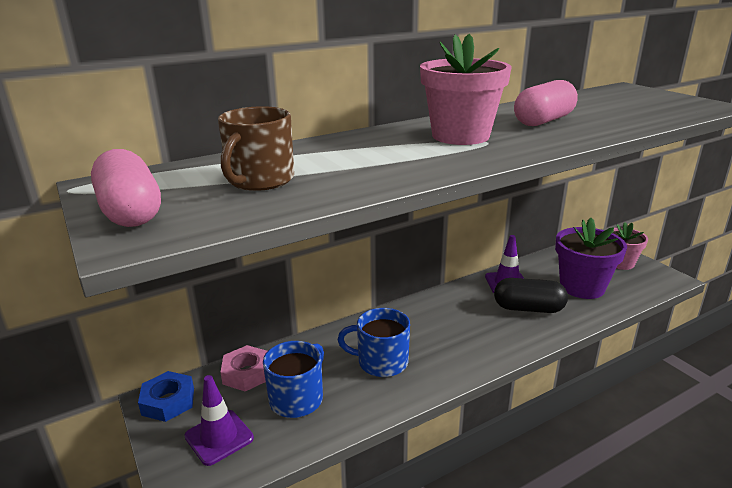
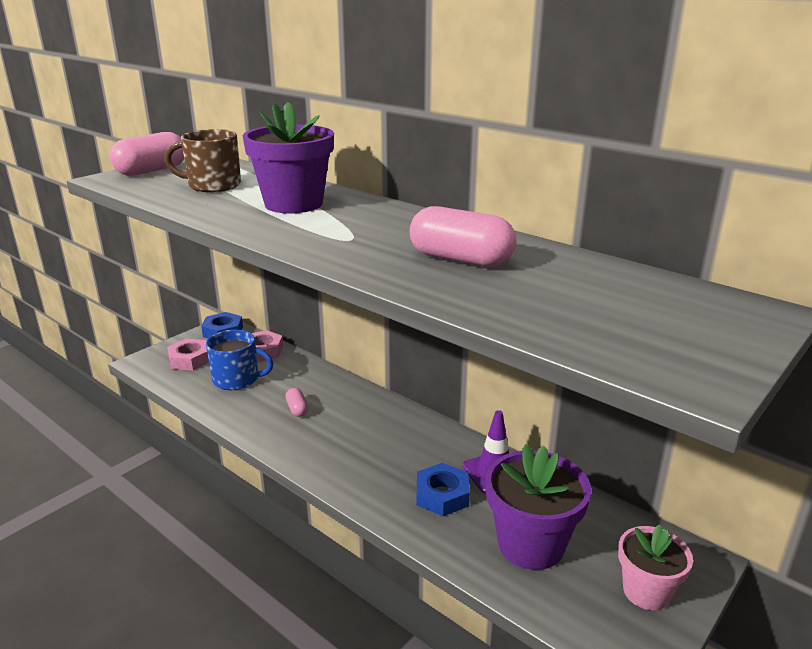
camera: 70 degrees right, 0 degrees up
purple traffic cone [184,375,254,466] -> pink nut [167,339,209,371]
blue mug [338,308,410,377] -> pink capsule [285,388,308,417]
pink flower pot [420,34,512,145] -> none
black capsule [494,278,568,313] -> blue nut [417,463,470,516]
none -> purple flower pot [242,102,334,213]

